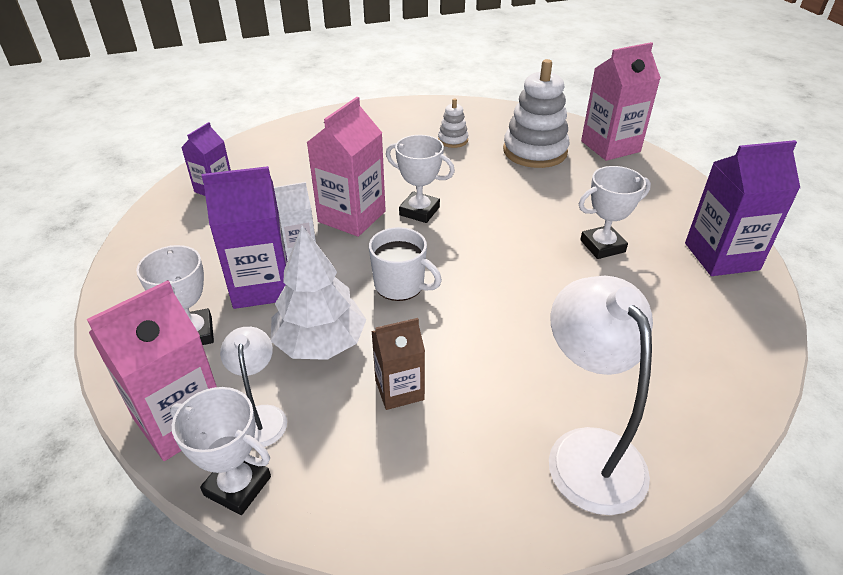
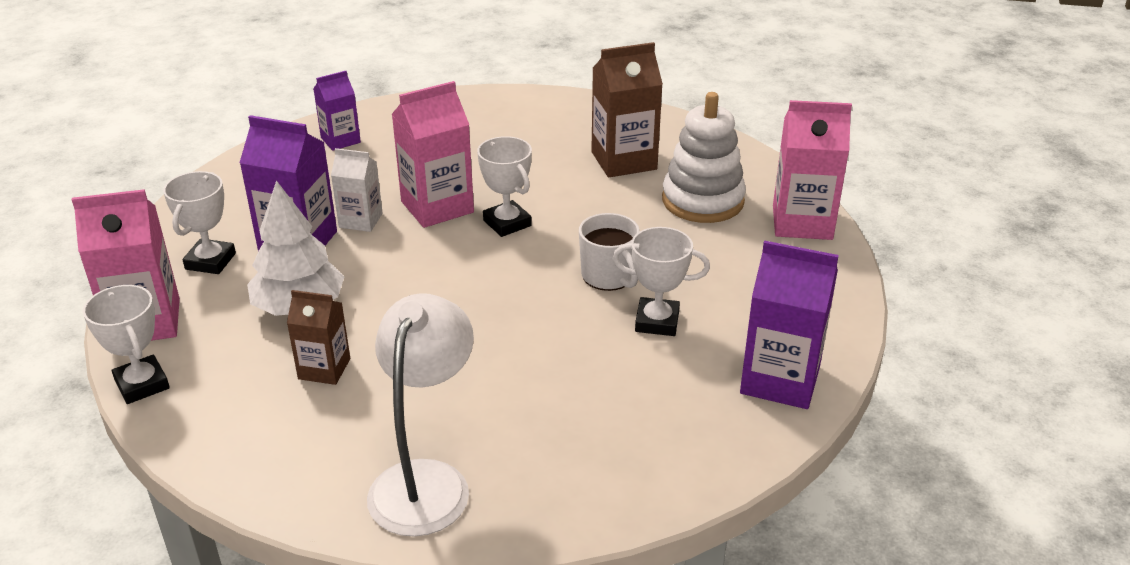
camera: 30 degrees right, 5 degrees down
white lamp [220,327,287,448] -> none
white mug [369,227,442,301] -> white mug moved to [579,213,640,291]
white stacking toy [438,98,469,148] -> brown carton [591,42,663,177]

